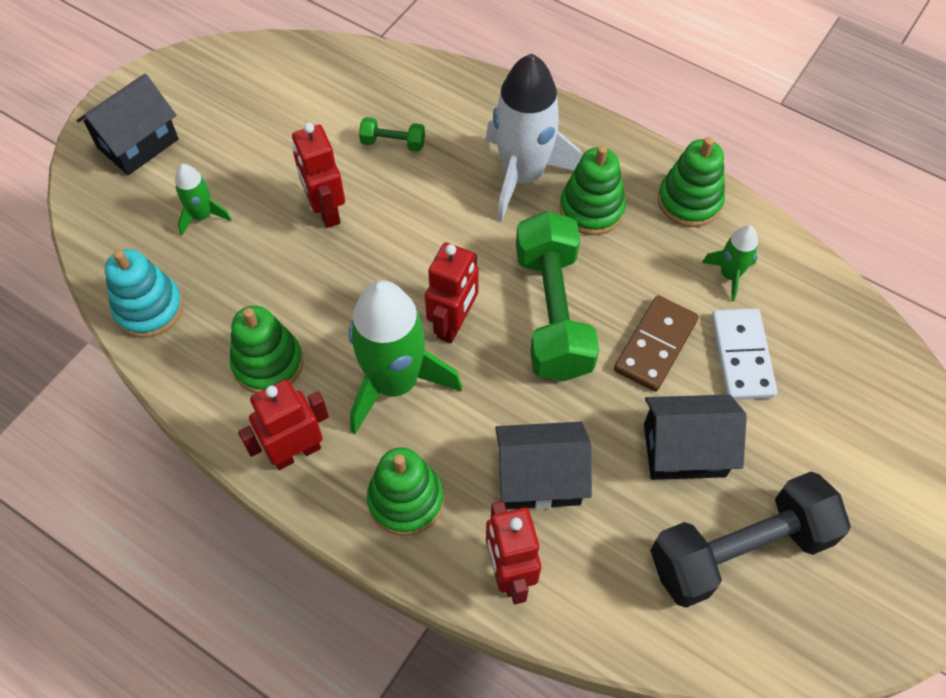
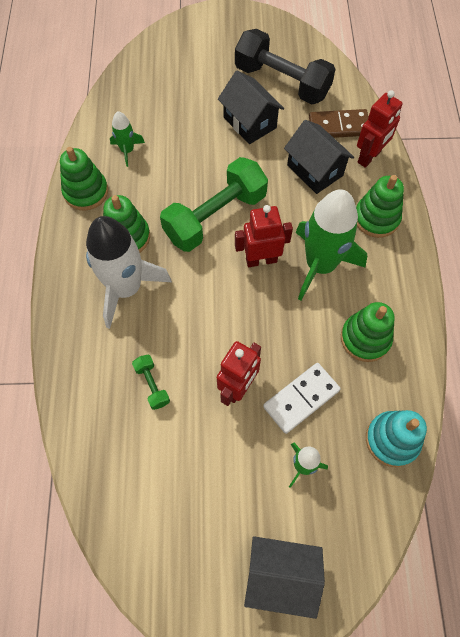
camera: 125 degrees left, 5 degrees up
red robot [238,380,329,470] -> none
brown domino [614,295,699,392] -> brown domino moved to [309,109,369,138]
white domino [711,308,777,400] -> white domino moved to [263,363,341,434]

